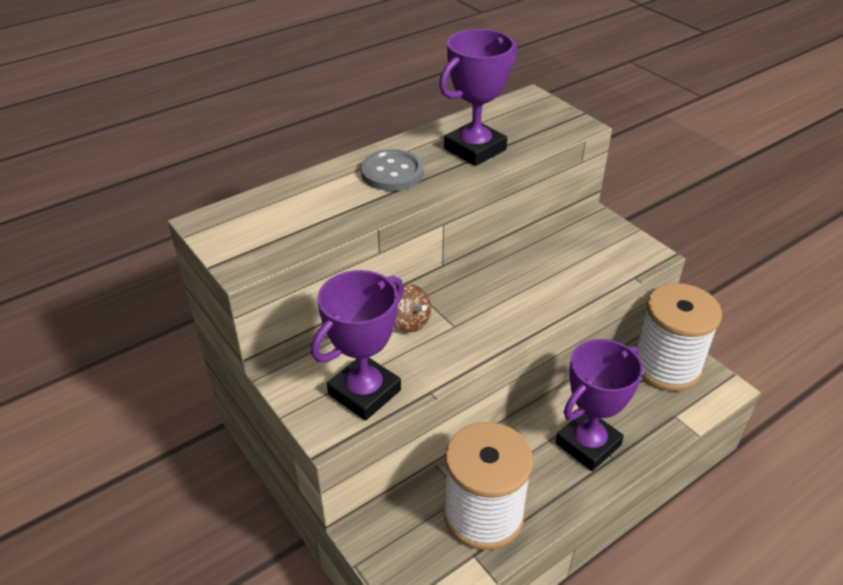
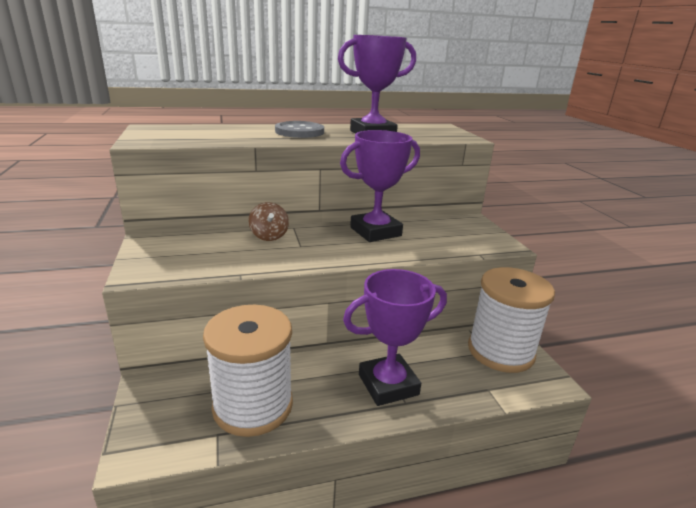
camera: 20 degrees right, 15 degrees down
purple trophy [311,270,404,421] -> purple trophy moved to [340,130,420,242]

